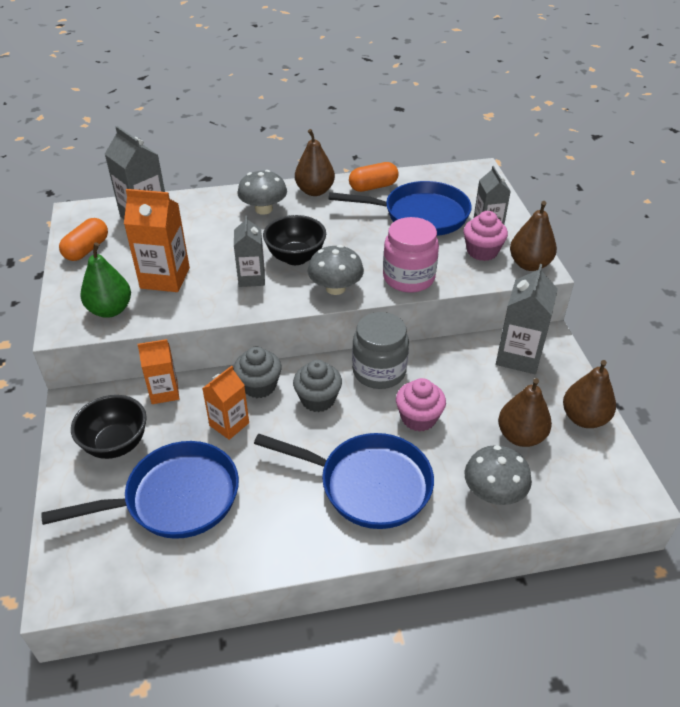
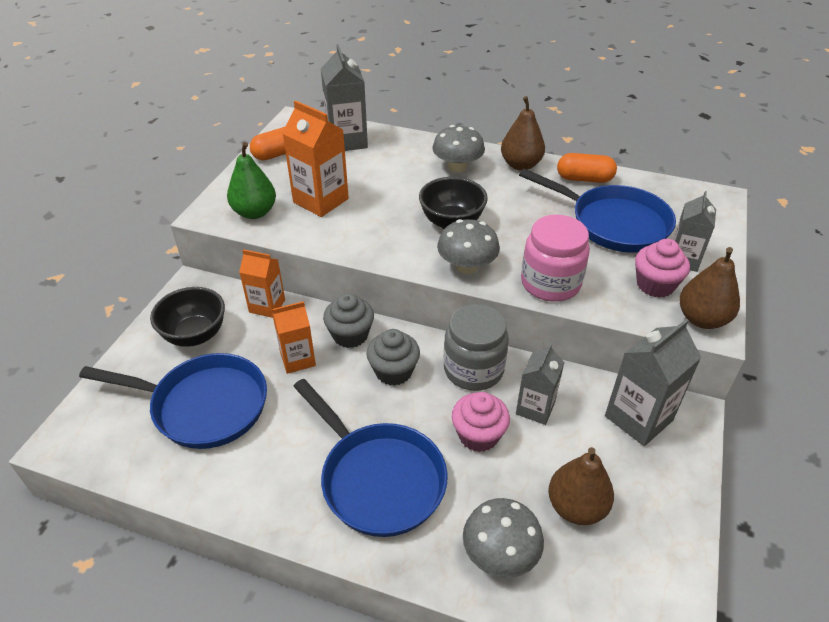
camera: 30 degrees right, 0 degrees up
grey carton [234,215,265,287] -> grey carton moved to [516,343,564,425]
brown pear [563,360,616,428] -> none

